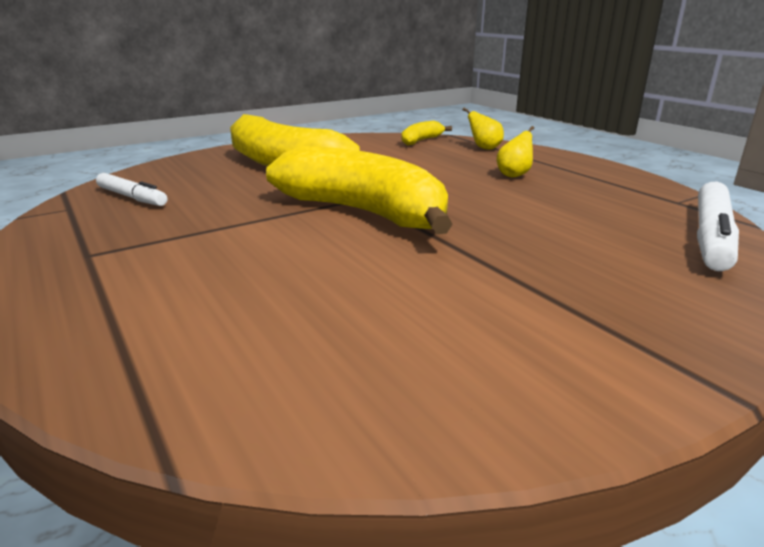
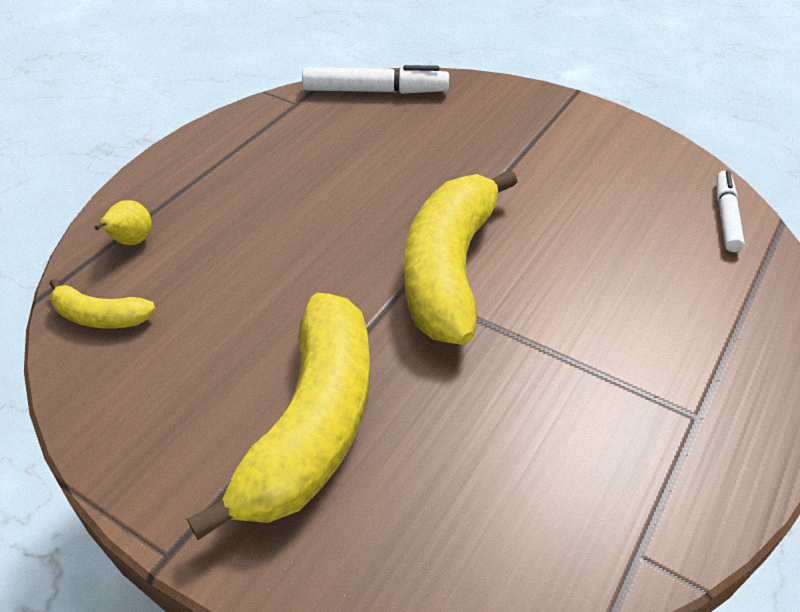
camera: 115 degrees left, 20 degrees up
white marker [96,173,167,206] -> white marker moved to [717,171,745,252]
yellow pear [497,126,534,177] -> none

